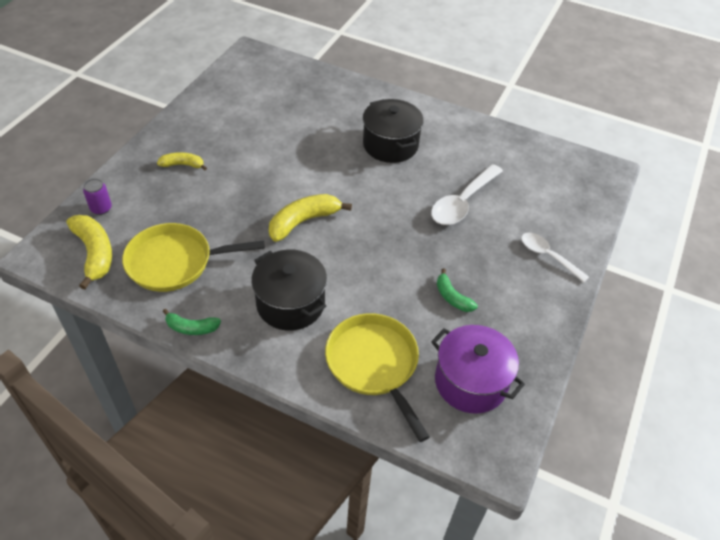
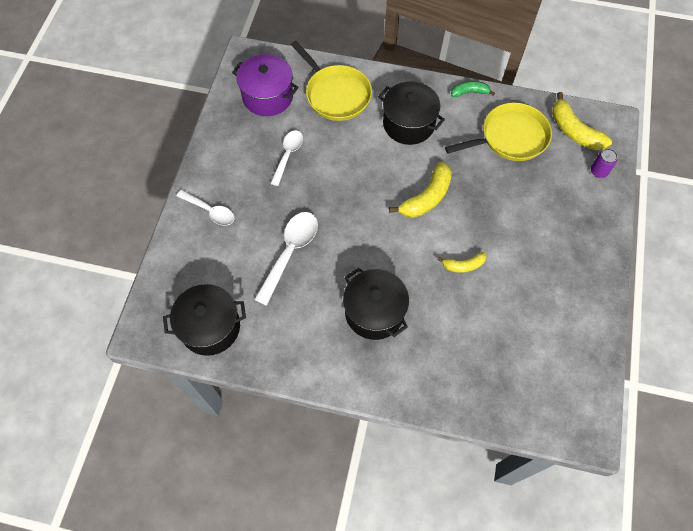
camera: 170 degrees right, 15 degrees up
yellow banana [157,152,207,170] -> yellow banana moved to [437,252,487,273]
green banana [437,268,478,312] -> white spoon [270,131,303,186]
none -> black pot [163,284,246,356]

